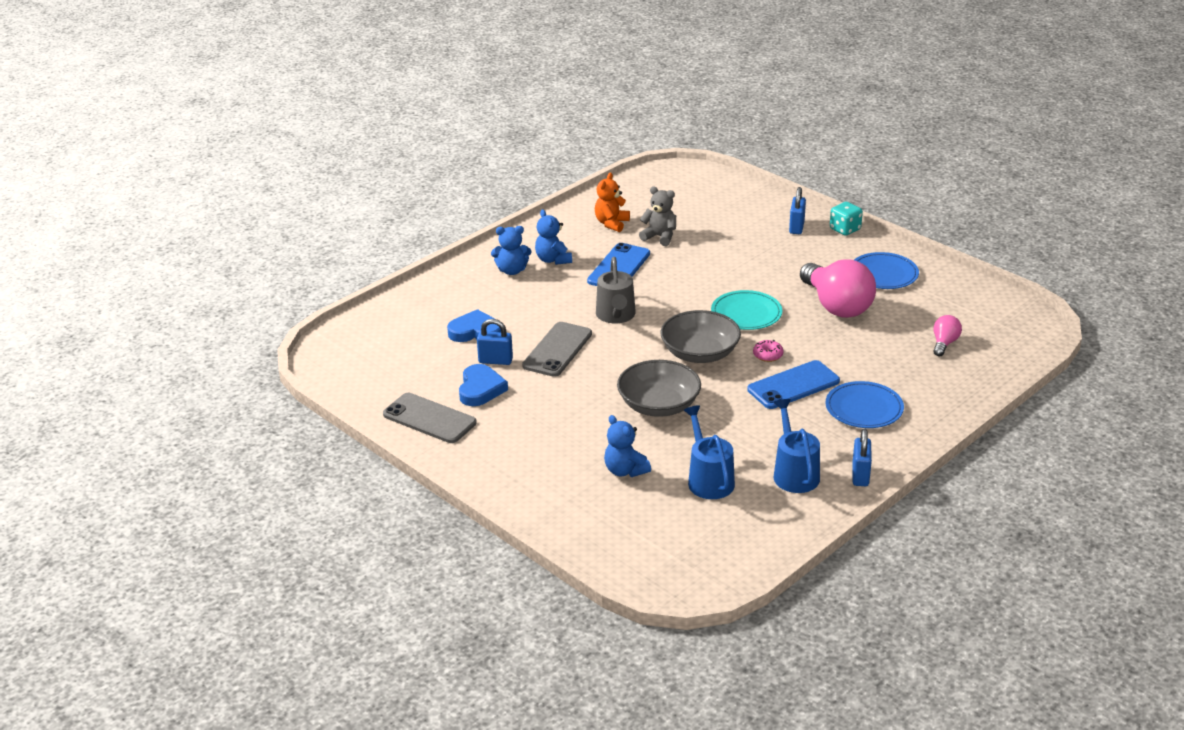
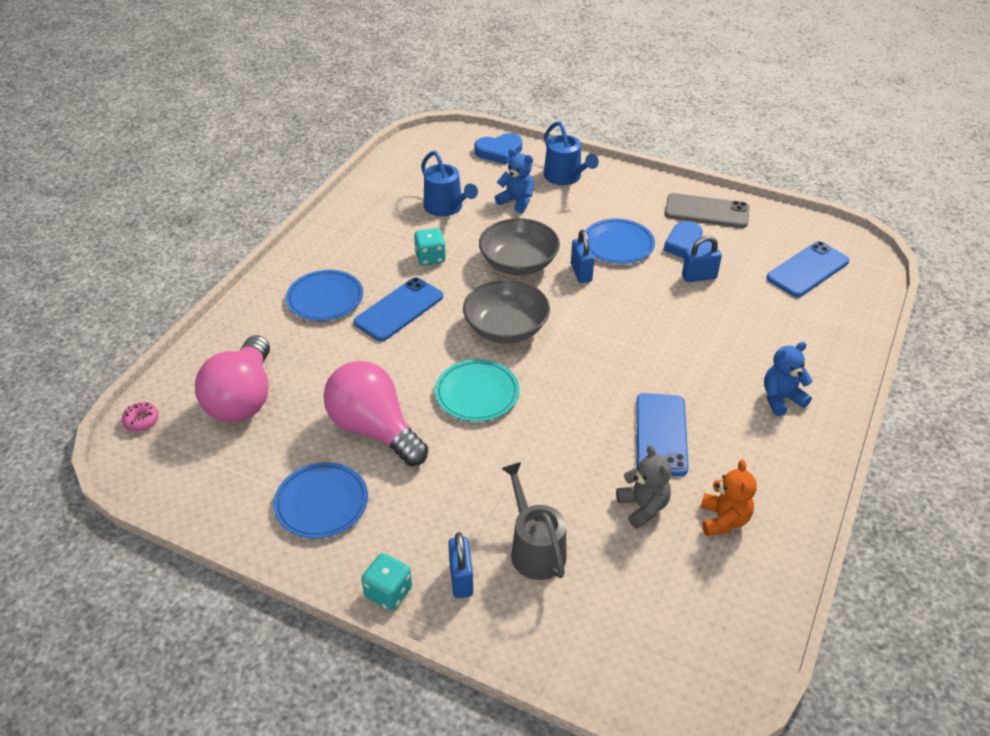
camera: 160 degrees right, 10 degrees up
blue heart [447,309,501,342] -> blue heart moved to [474,133,522,164]
grey phone [522,322,592,377] -> none
blue teddy bear [535,209,572,265] -> none
grey watering can [596,257,636,323] -> grey watering can moved to [501,462,567,580]
grey teddy bear [639,186,676,246] -> grey teddy bear turned 120 degrees counterclockwise [616,445,671,529]
pink donut [753,340,784,362] -> pink donut moved to [121,402,159,432]
blue watering can [773,399,820,493] -> blue watering can moved to [544,121,599,185]
blue padlock [852,428,872,486] -> blue padlock moved to [571,230,594,283]
pink light bulb [933,315,962,356] -> pink light bulb [195,335,270,422], size x2.14
none -> turquoise dice [414,228,446,266]
none -> blue plate [585,219,655,264]
none -> blue phone [767,241,849,297]

